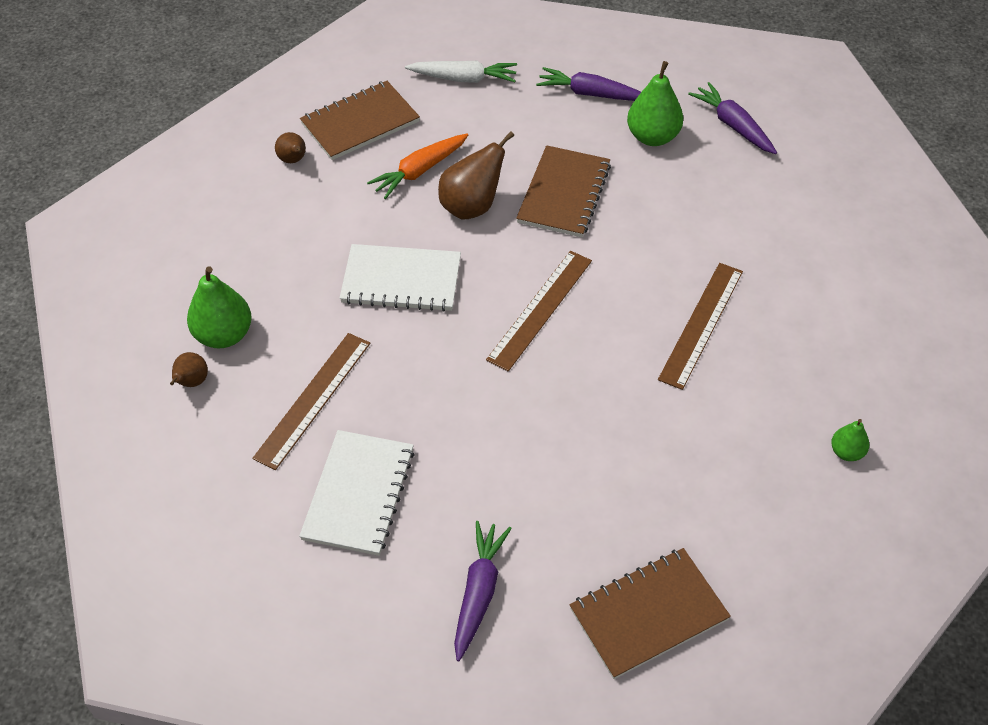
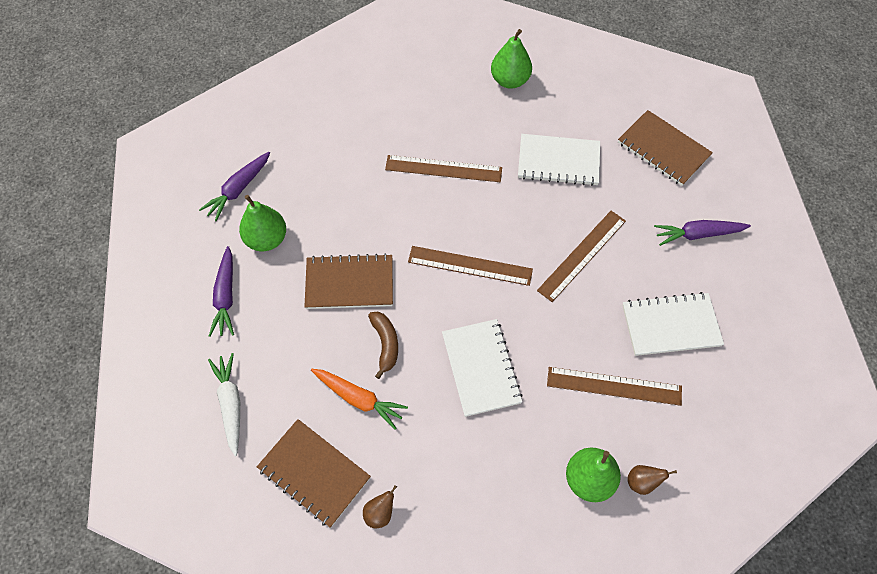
camera: 110 degrees left, 10 degrees up
brown pear [438,131,514,219] -> brown banana [368,312,398,379]
green pear [831,419,869,461] -> green pear [491,29,532,89], size x1.83
none -> white notebook [518,134,600,186]
none -> brown ruler [537,211,626,302]

